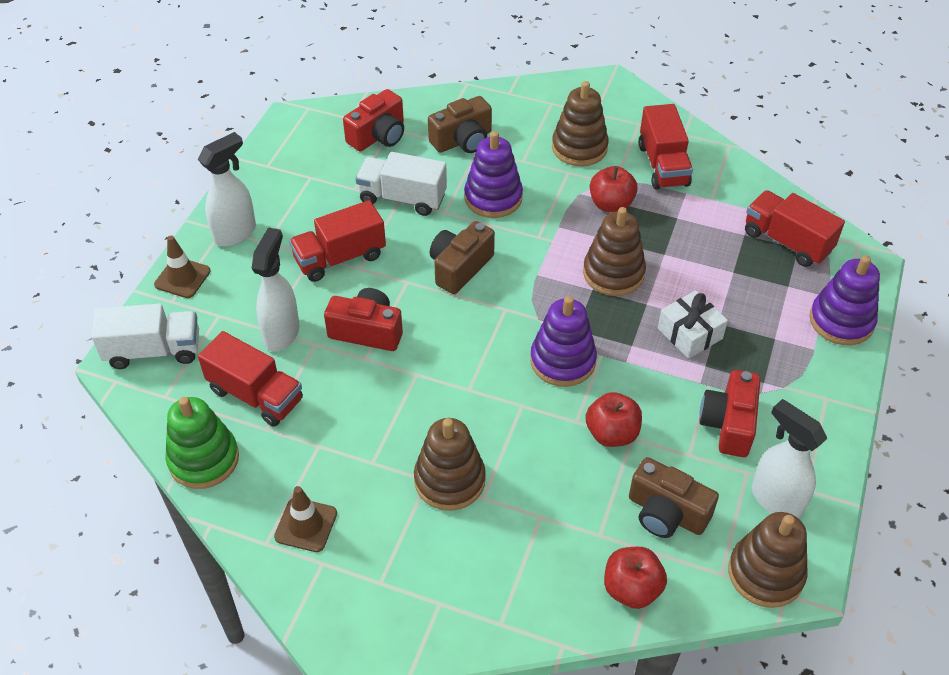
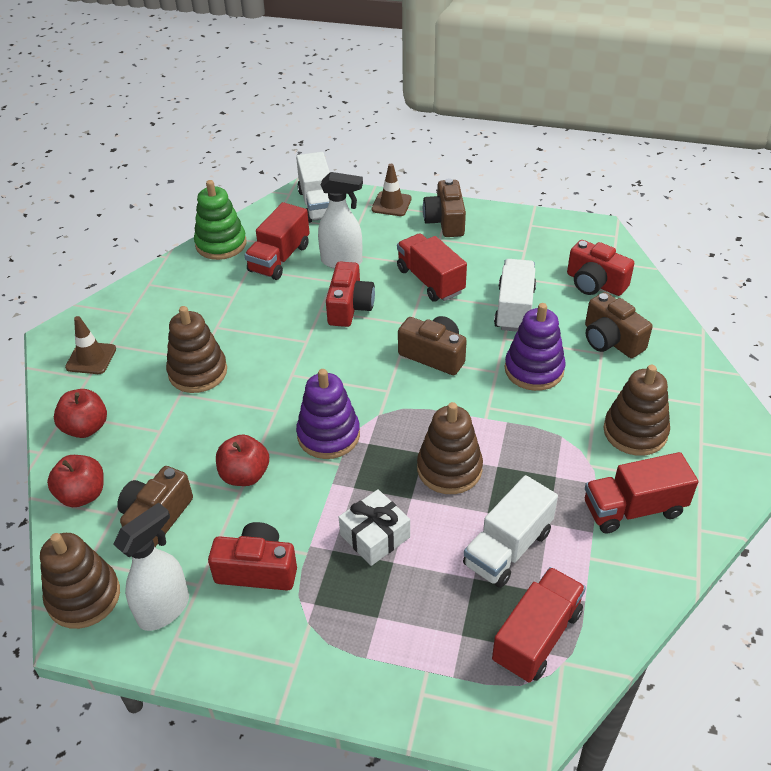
camera: 85 degrees right, 5 degrees down
white spray bottle [198,132,256,247] -> brown camera [423,178,466,237]
brown traffic cone [274,486,337,552] -> brown traffic cone moved to [65,316,116,374]
red apple [590,166,638,212] -> red apple moved to [54,389,107,438]
purple stacking toy [809,255,880,345] -> none
none -> white truck [463,475,558,588]

